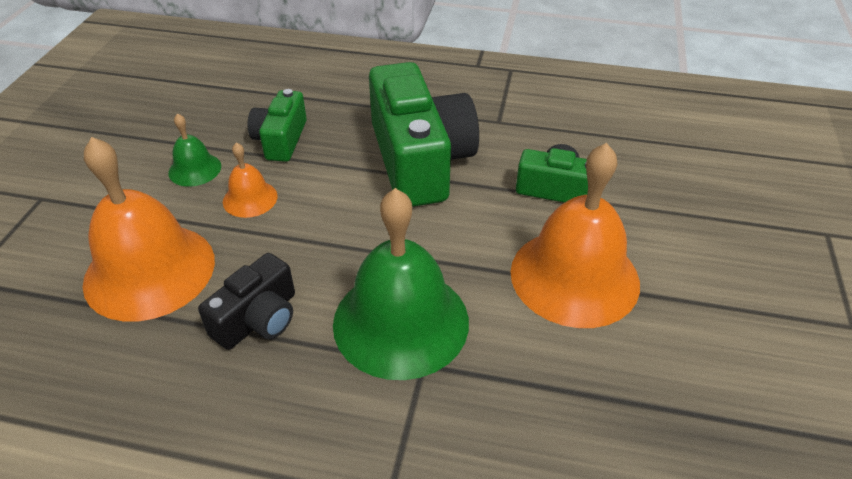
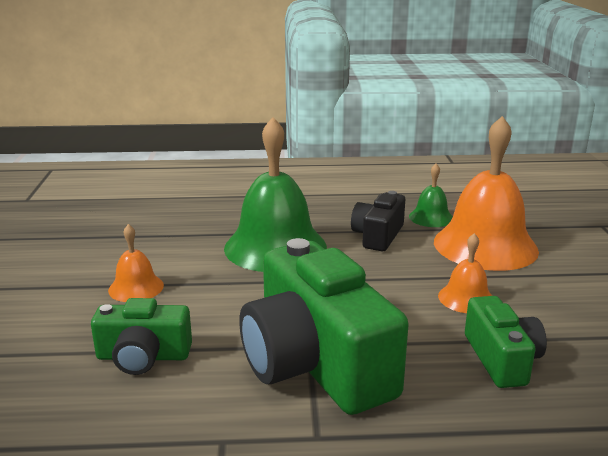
camera: 165 degrees right, 20 degrees down
green bell [168,113,221,187] -> green bell moved to [409,163,453,227]
orange bell [511,143,640,328] -> orange bell [108,224,164,302], size x0.47

